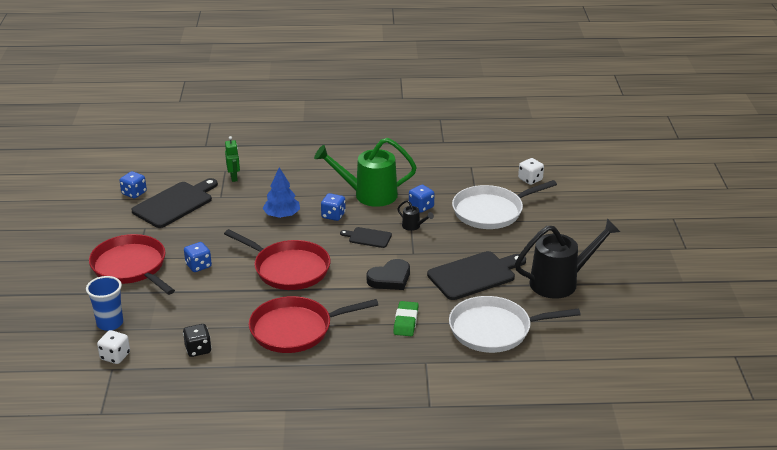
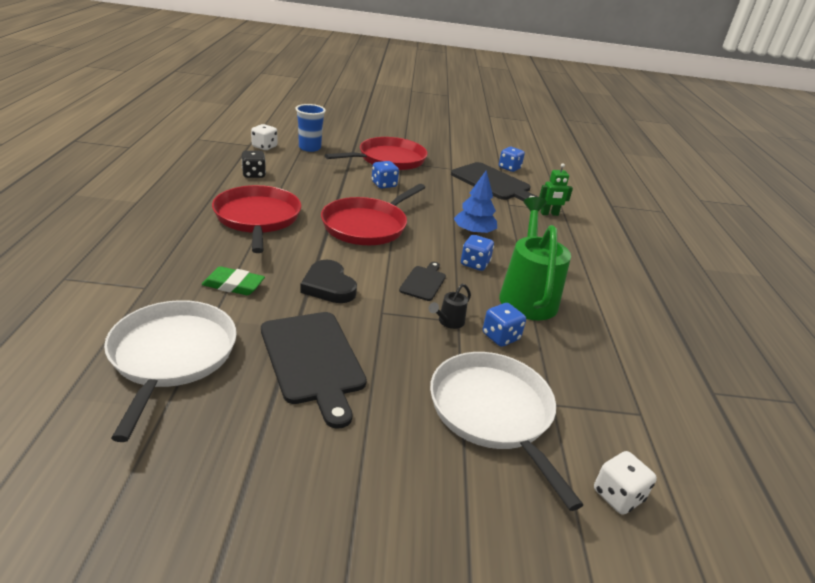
camera: 90 degrees right, 0 degrees up
black watering can [515,218,620,299] -> none

